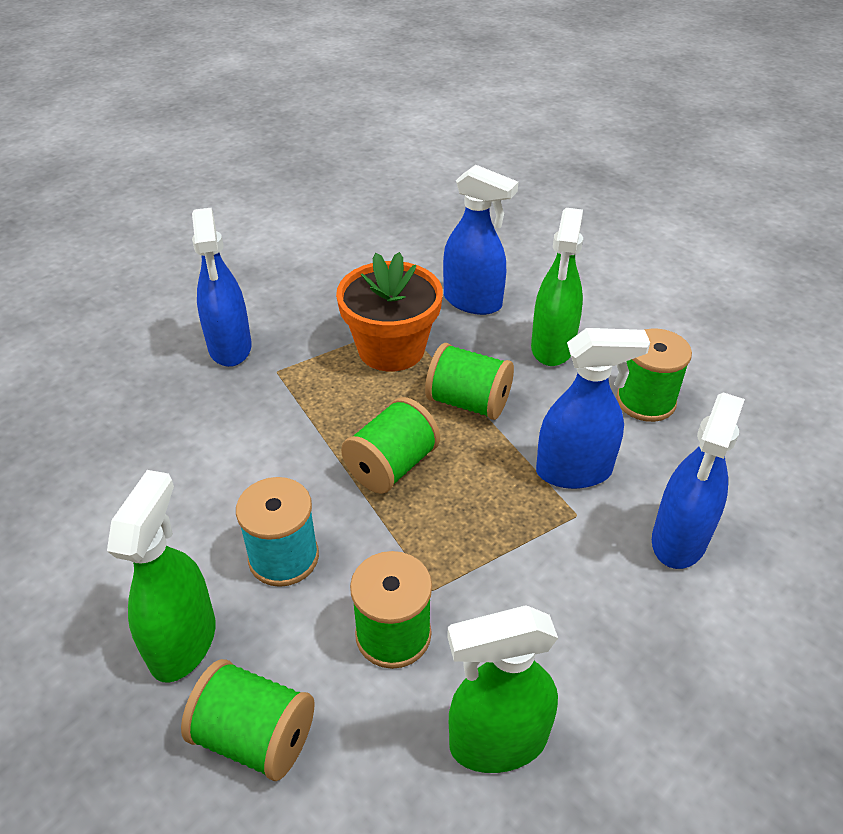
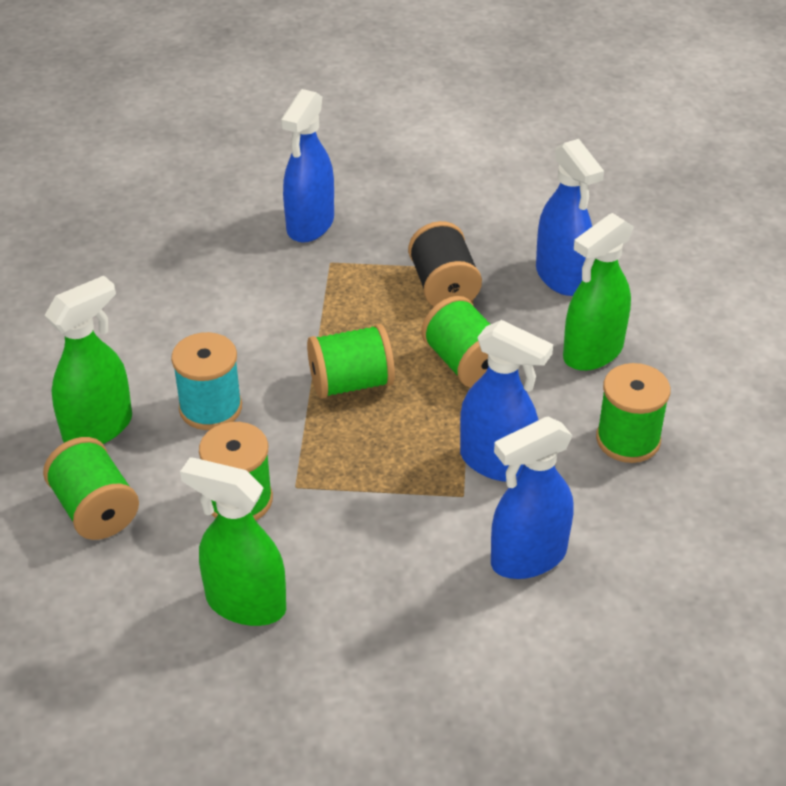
camera: 35 degrees right, 0 degrees up
orange flower pot [336,252,443,372] -> black spool [408,221,482,307]

